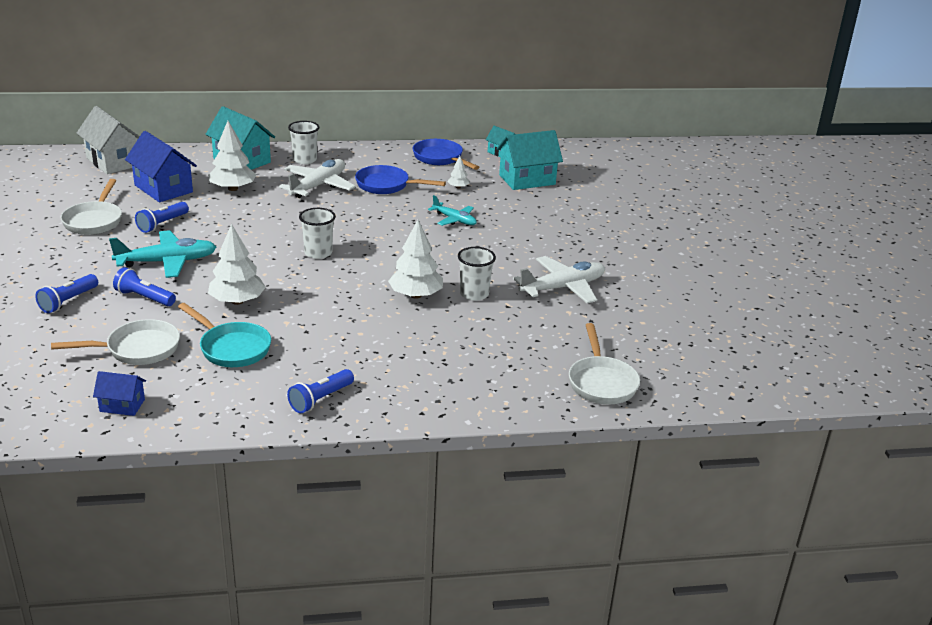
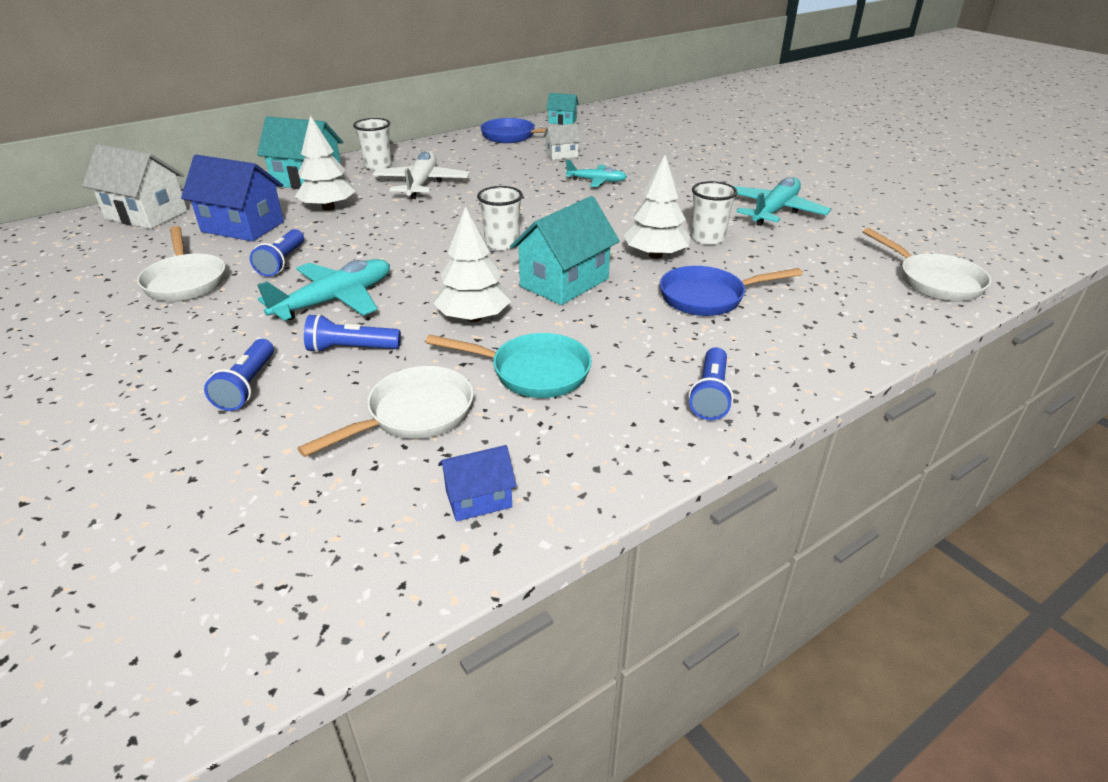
camera: 25 degrees left, 5 degrees up
blue pan [355,165,446,194] -> blue pan moved to [660,266,803,316]
white tree [447,156,470,189] -> white house [543,123,581,160]
turquoise house [496,130,563,190] -> turquoise house moved to [510,196,620,305]
white plane [513,256,605,303] -> turquoise plane [733,177,831,226]

